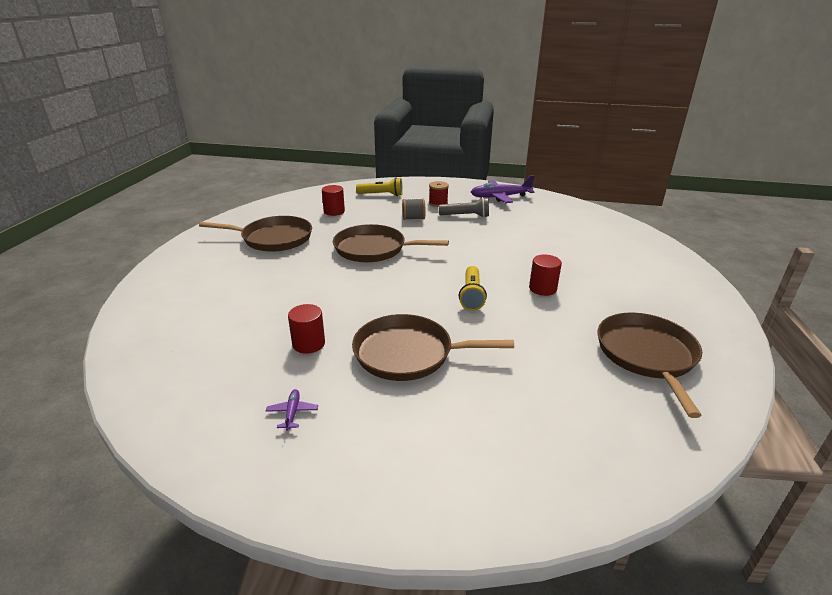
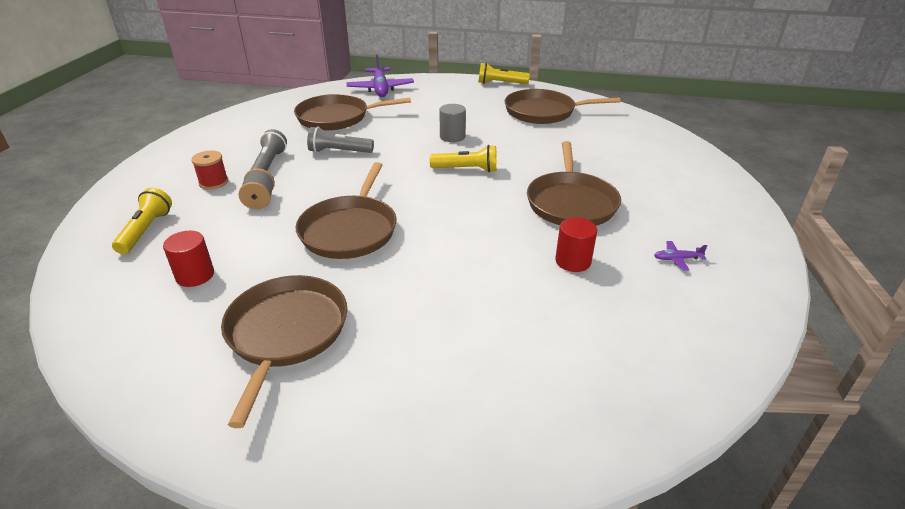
camera: 90 degrees left, 5 degrees up
purple plane [471,175,535,203] -> purple plane moved to [347,54,414,97]
red cylinder [529,254,562,296] -> grey cylinder [439,104,466,142]
none -> brown pan [294,94,411,130]
none -> grey flashlight [307,127,374,153]
none -> yellow flashlight [478,63,530,84]

